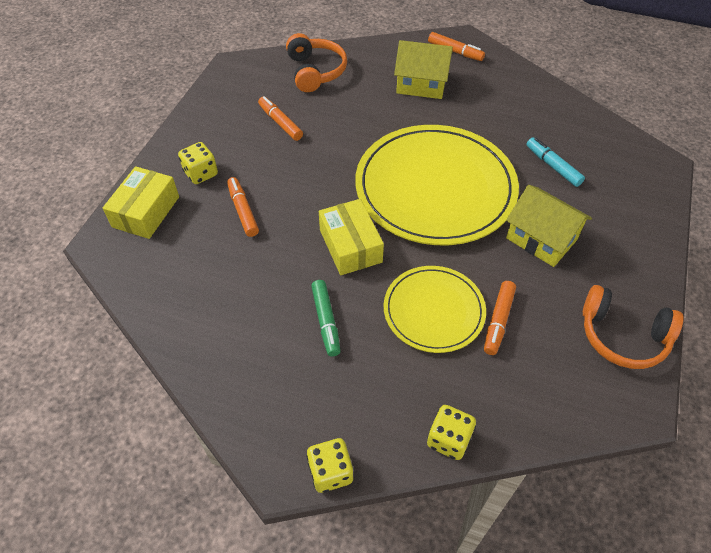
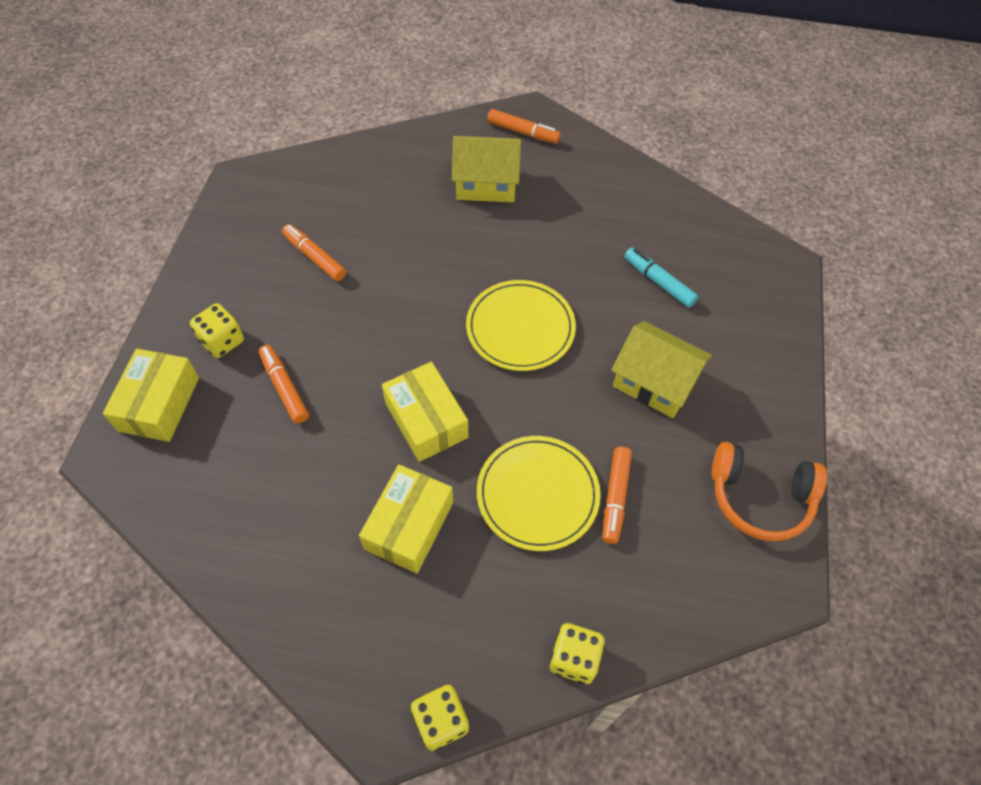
camera: 10 degrees left, 5 degrees up
orange headphones [286,33,347,92] -> none
green marker [311,280,341,356] -> yellow box [359,465,453,573]
yellow plate [355,125,519,245] -> yellow plate [466,280,576,371], size x0.55

